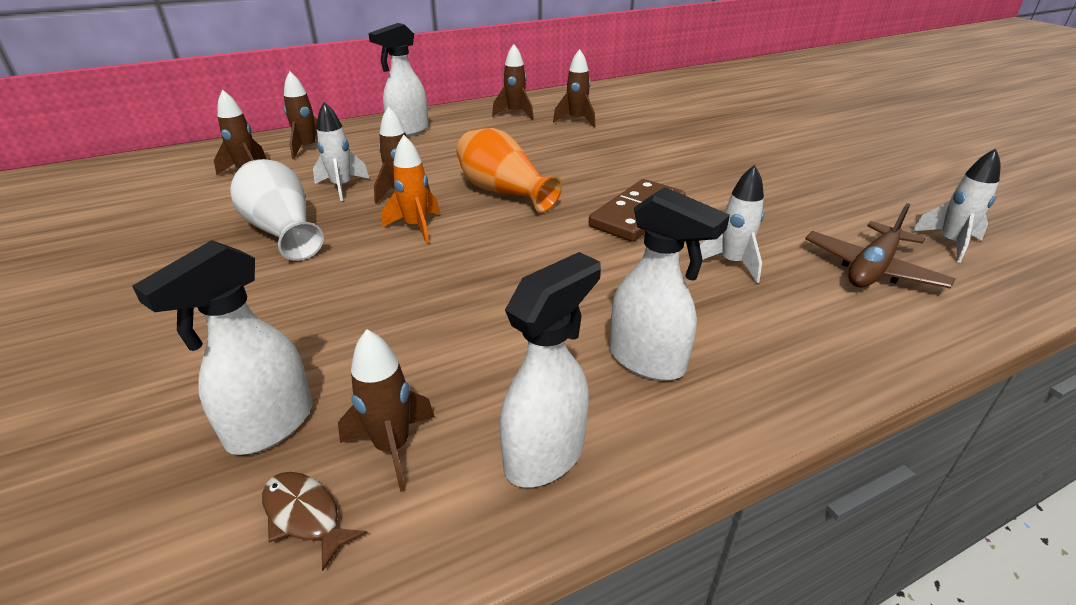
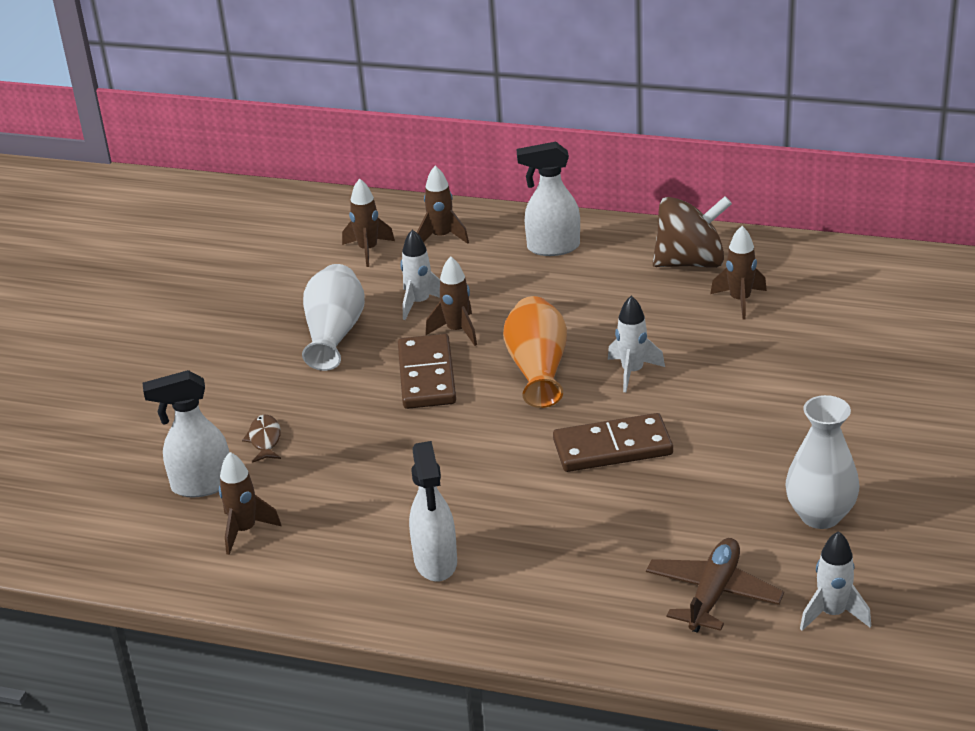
camera: 45 degrees right, 0 degrees up
brown fish [262,472,367,571] -> brown fish moved to [242,415,281,463]
orange rocket [382,135,440,243] -> brown domino [398,334,456,409]
brown rocket [492,44,534,120] -> brown spinning top [652,196,732,268]
white spray bottle [500,252,601,488] -> none
white rocket [699,165,764,283] -> white rocket moved to [608,296,665,392]
brown plane [805,203,956,289] -> brown plane turned 120 degrees clockwise [646,538,784,633]
none -> white vase [786,395,859,529]

